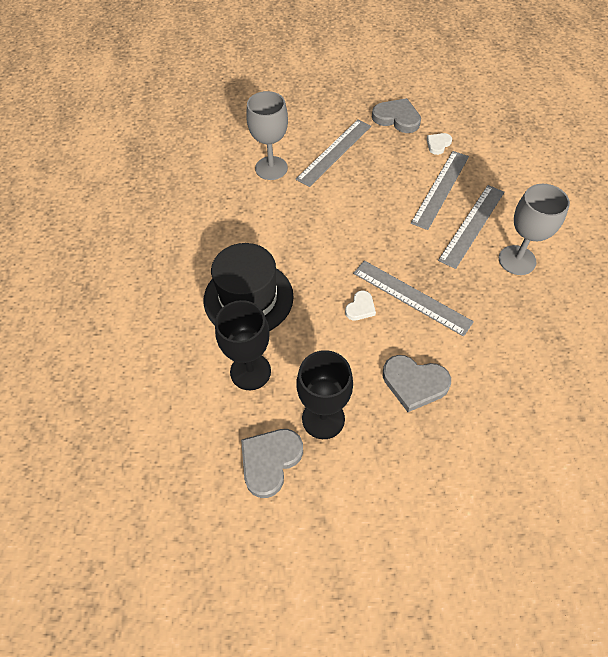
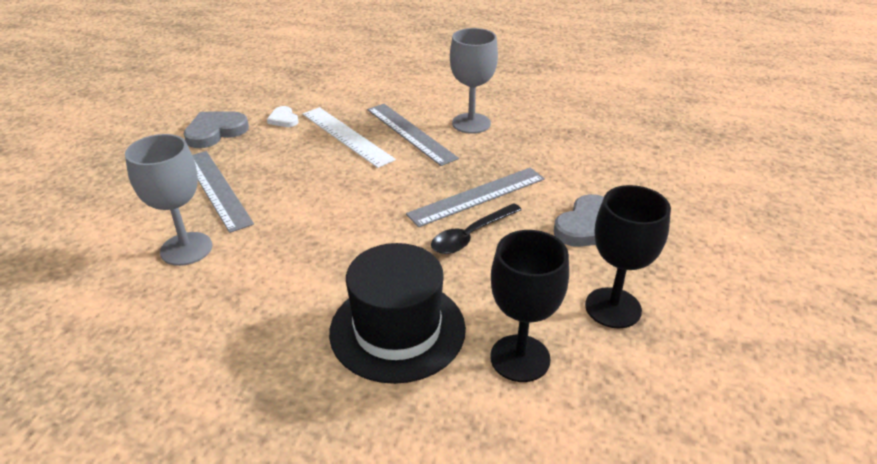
camera: 70 degrees left, 20 degrees down
grey heart [241,429,303,498] -> none
white heart [345,291,376,320] -> black spoon [431,203,522,254]
grey ruler [411,151,469,230] -> white ruler [303,107,396,168]

